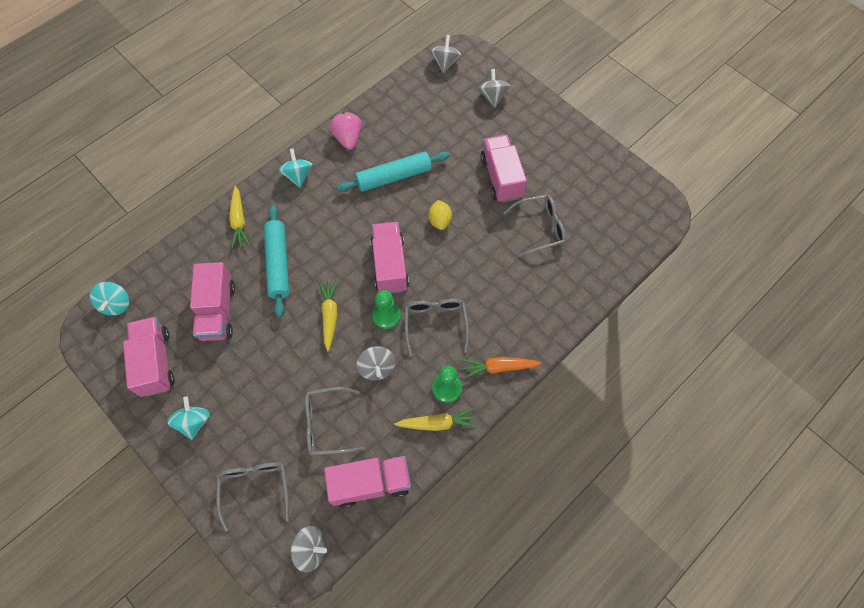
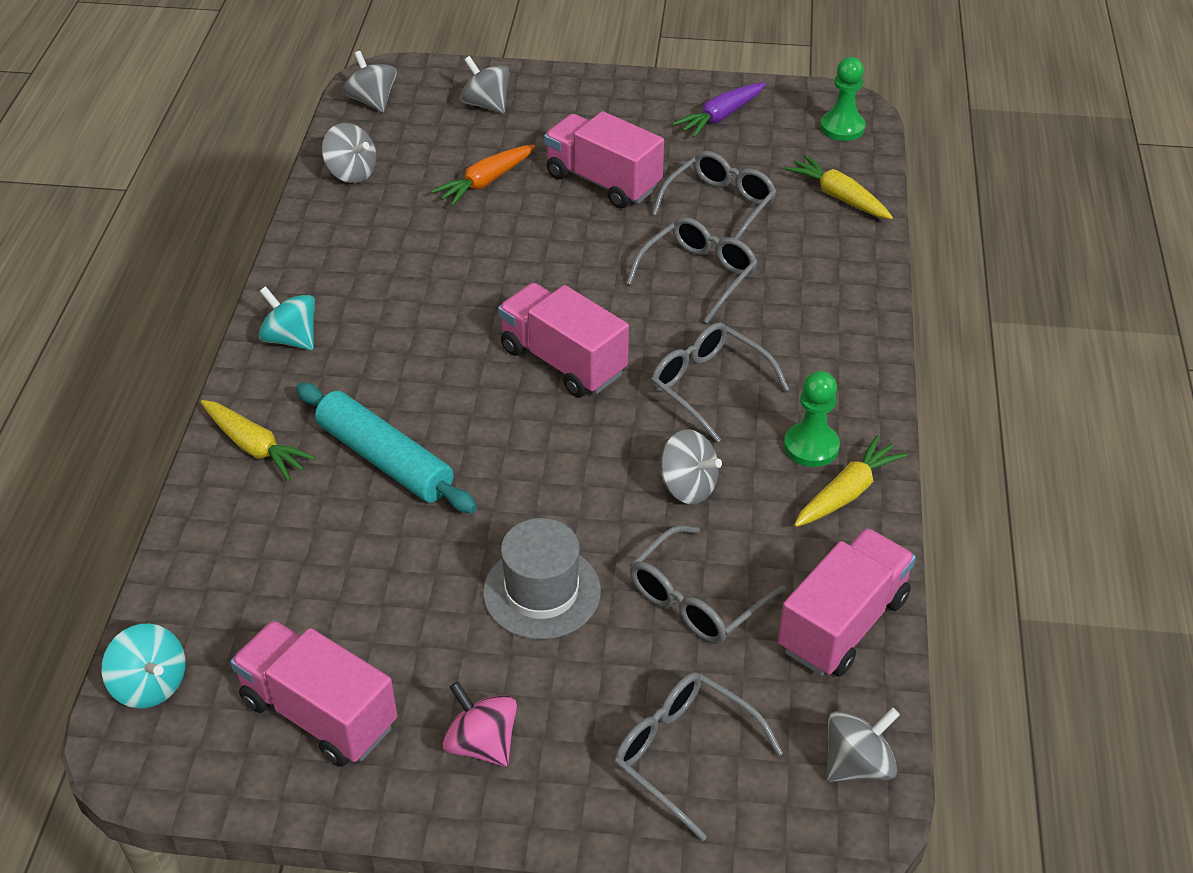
camera: 40 degrees left, 20 degrees down
turquoise spinning top [167,396,210,440] -> pink spinning top [442,682,517,767]
pink truck [190,262,235,341] -> none
yellow carrot [318,279,338,351] -> yellow carrot moved to [785,155,893,219]
pink strawberry [330,112,362,150] -> none
turquoise rolling pin [336,151,450,192] -> none
green pawn [372,290,401,329] -> green pawn moved to [820,57,865,141]
yellow lemon [428,200,452,230] -> none
orange carrot [461,357,541,379] -> orange carrot moved to [431,145,535,206]
none -> grey spinning top [322,123,376,183]
none -> grey hat [483,518,601,640]
none -> grey glasses [626,217,757,324]
none -> purple carrot [673,82,766,138]

